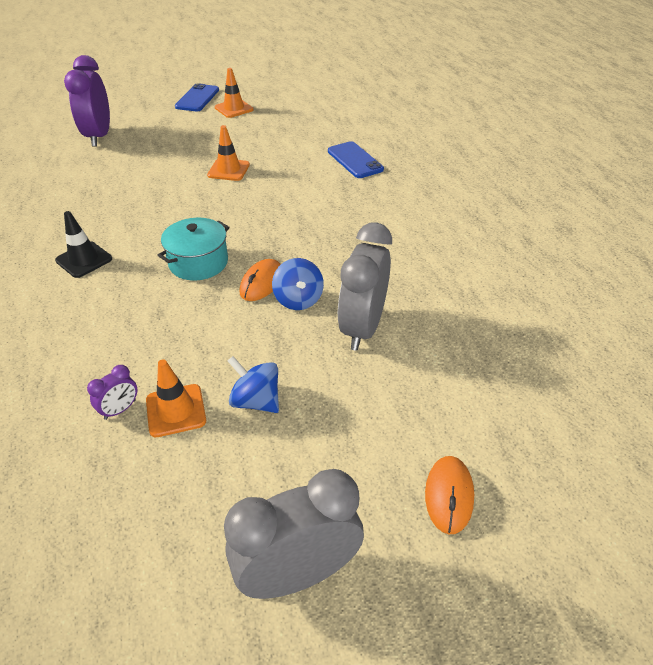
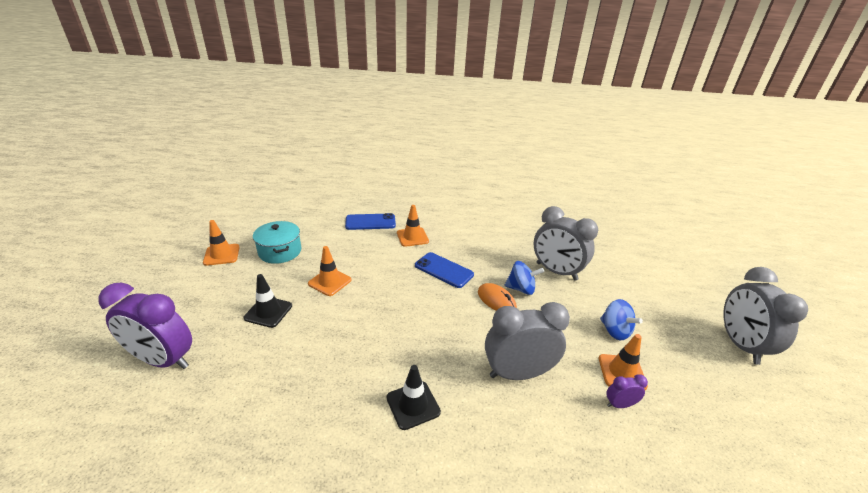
camera: 70 degrees left, 10 degrees down
purple clock [87,365,137,420] -> purple clock turned 75 degrees counterclockwise [606,374,648,408]
turquoise pot [158,218,230,281] -> turquoise pot moved to [253,221,301,264]
blue phone [175,83,219,111] -> blue phone moved to [415,252,474,288]
blue spinning top [228,356,279,413] -> blue spinning top turned 90 degrees counterclockwise [600,299,643,340]
orange mouse [425,456,474,534] -> none
none -> black traffic cone [244,274,292,328]
none -> orange traffic cone [397,205,429,247]
none -> grey clock [485,302,570,380]

